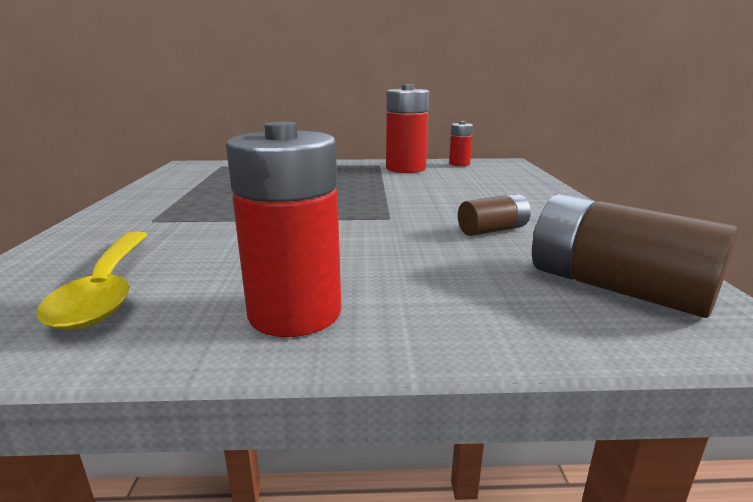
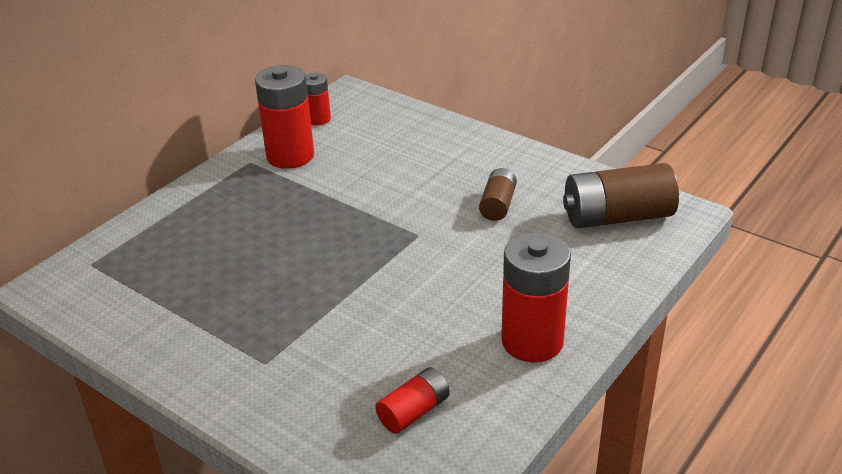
camera: 50 degrees left, 15 degrees up
yellow spoon [37,231,148,330] -> red battery [375,367,450,434]

